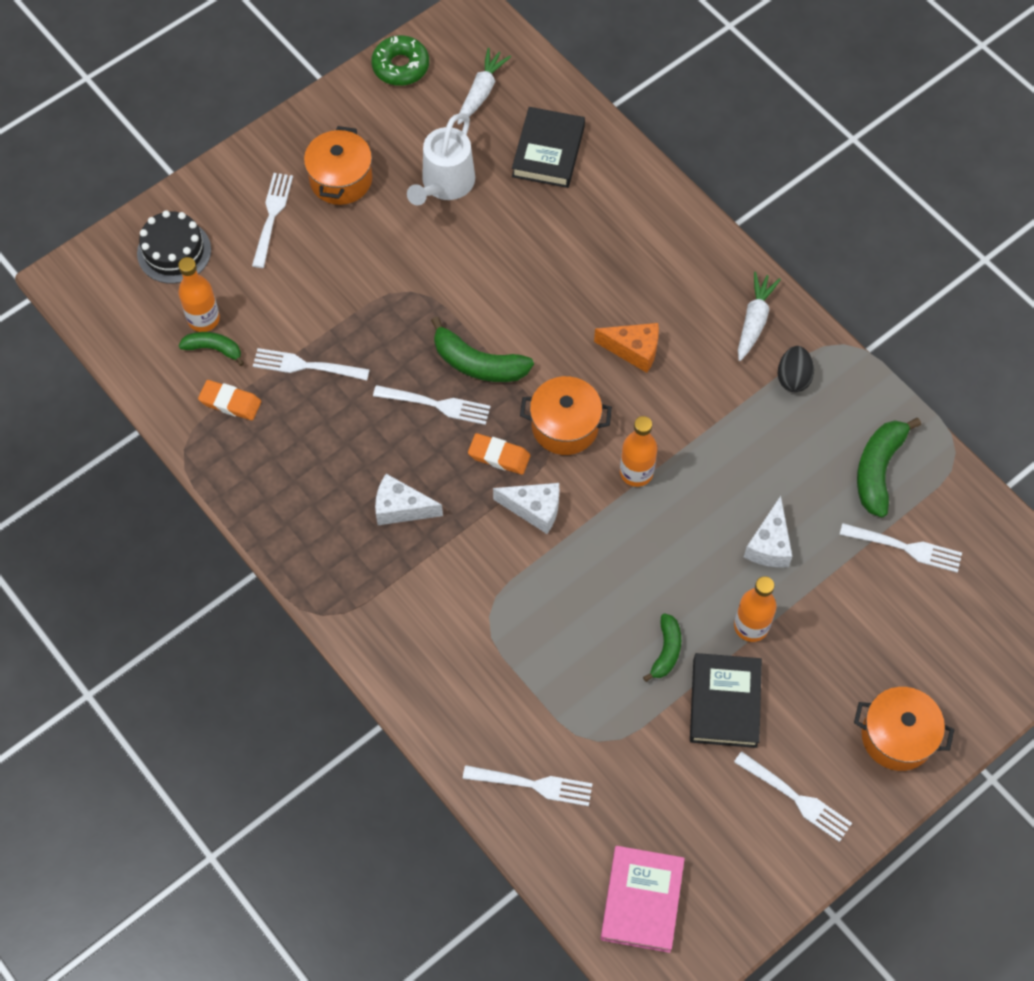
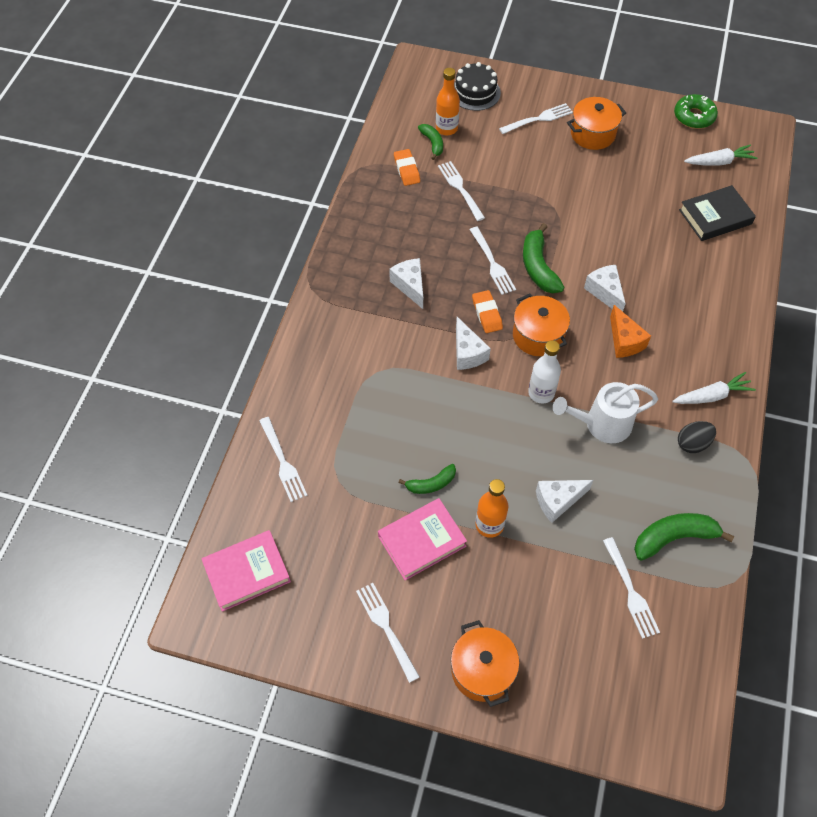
camera: 55 degrees right, 5 degrees down
white watering can [407,113,475,205] -> white watering can moved to [553,382,658,443]
orange bottle [620,416,657,487] -> white bottle [528,340,561,403]
black book [690,653,762,748] -> pink book [378,498,467,580]
white fork [734,751,852,842] -> white fork turned 150 degrees clockwise [356,583,420,683]
none -> white cheese [584,265,626,312]

